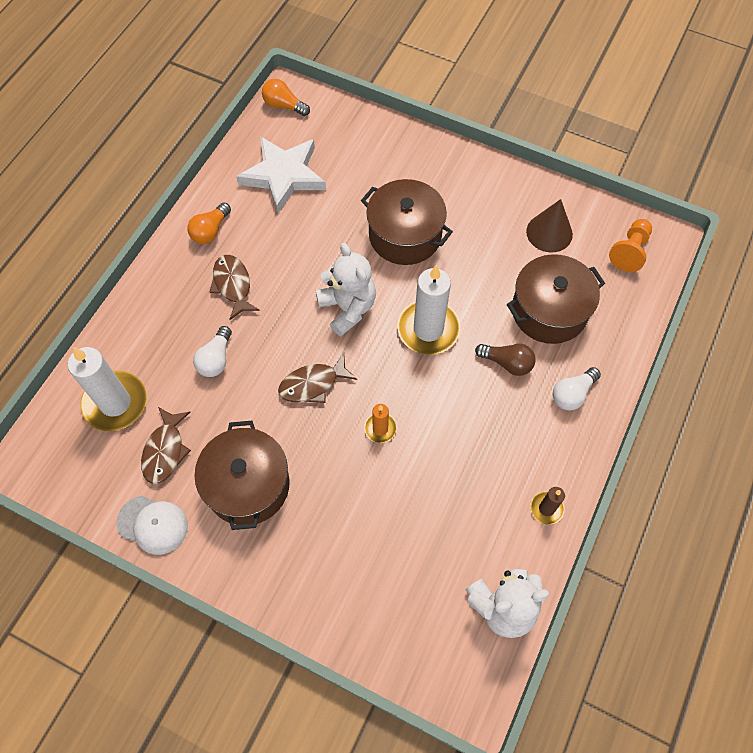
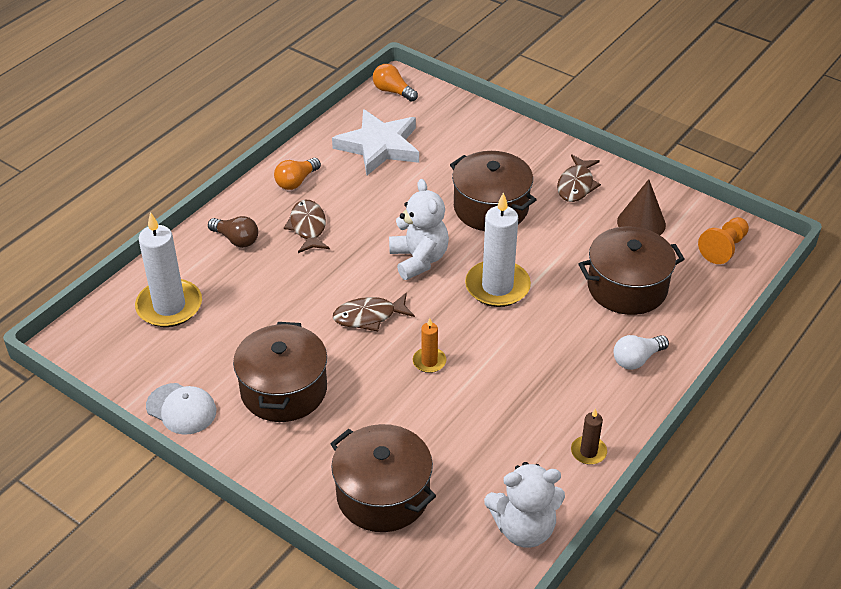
camera: 10 degrees right, 20 degrees down
brown fish [141,407,191,484] -> brown fish moved to [557,154,601,202]
white light bulb [193,326,232,377] -> none
brown light bulb [475,344,536,376] -> brown light bulb moved to [208,216,258,248]
none -> brown pot [330,424,436,532]

